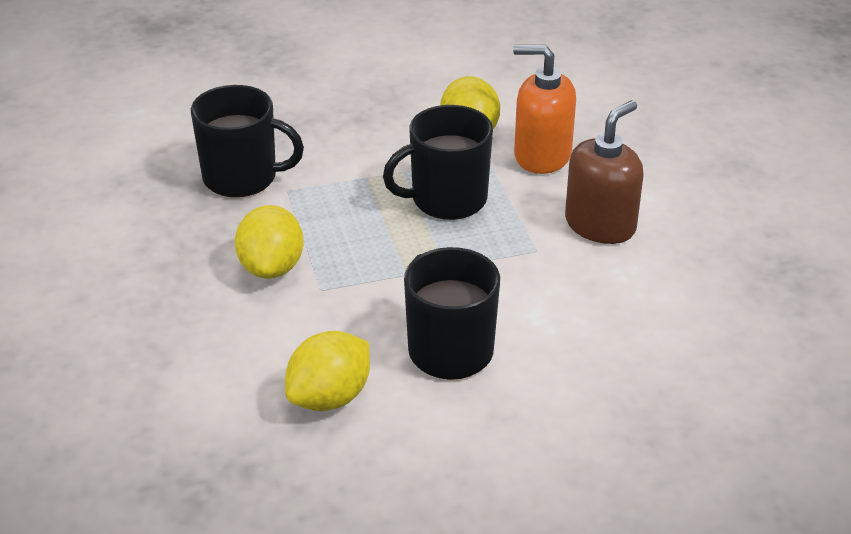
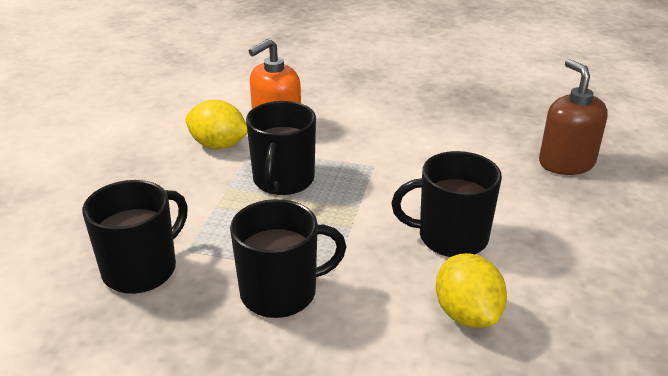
camera: 60 degrees left, 5 degrees down
yellow lemon [235,205,304,279] -> black mug [230,199,346,318]
brown soap dispenser [565,100,644,244] -> brown soap dispenser moved to [539,59,608,175]

